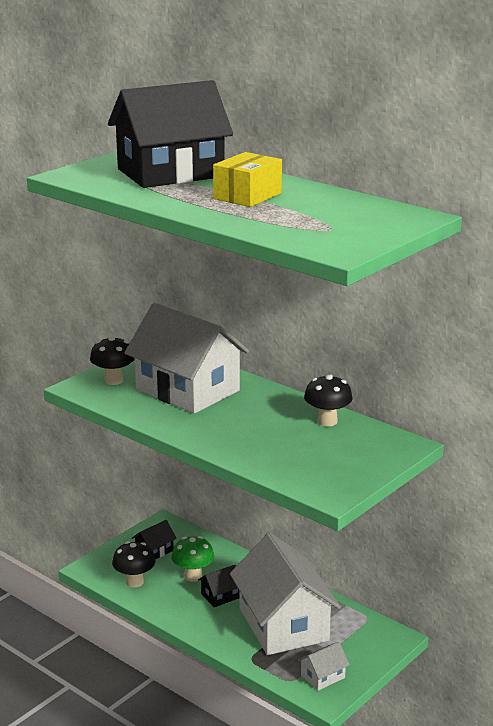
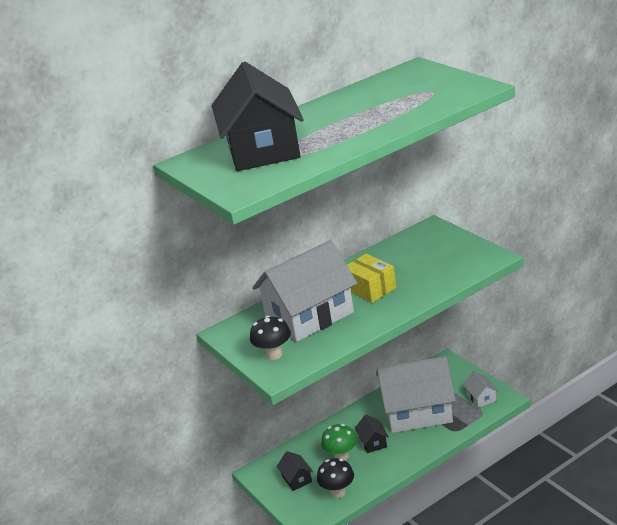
camera: 70 degrees left, 5 degrees up
yellow box [213,152,282,207] -> yellow box moved to [347,254,396,303]
black mushroom [304,374,352,427] -> none

